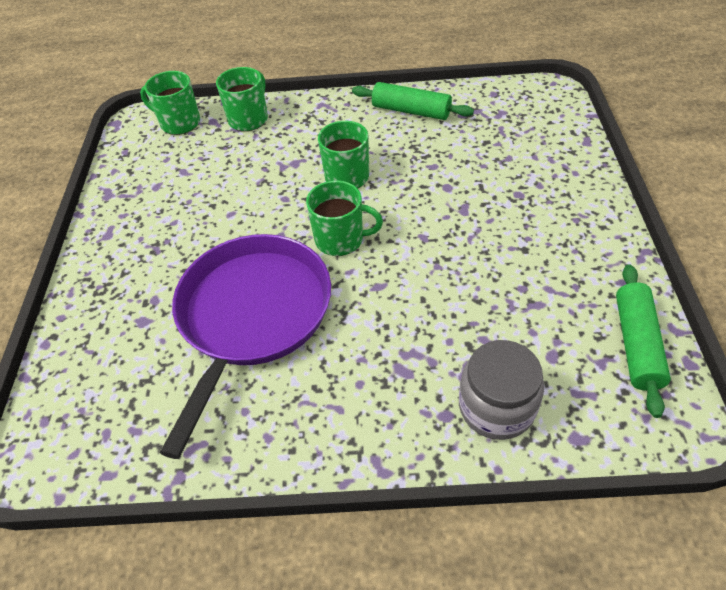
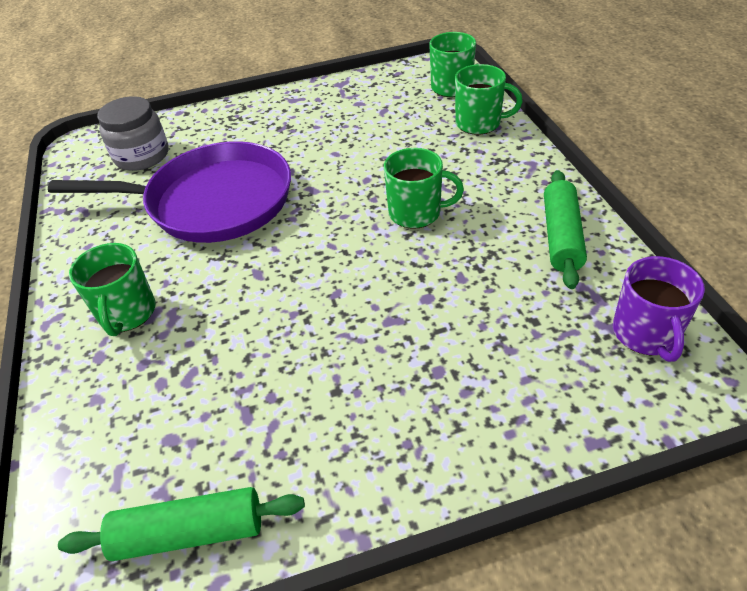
camera: 75 degrees right, 5 degrees down
green mug [306,180,383,256] -> green mug moved to [69,243,156,336]
grey jar [459,340,544,440] -> grey jar moved to [97,96,169,171]
none -> purple mug [613,256,705,362]

